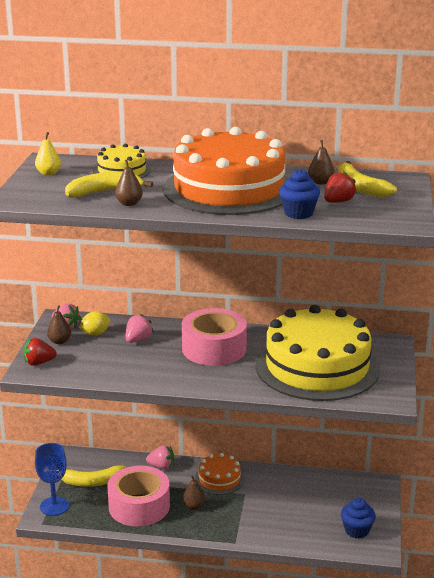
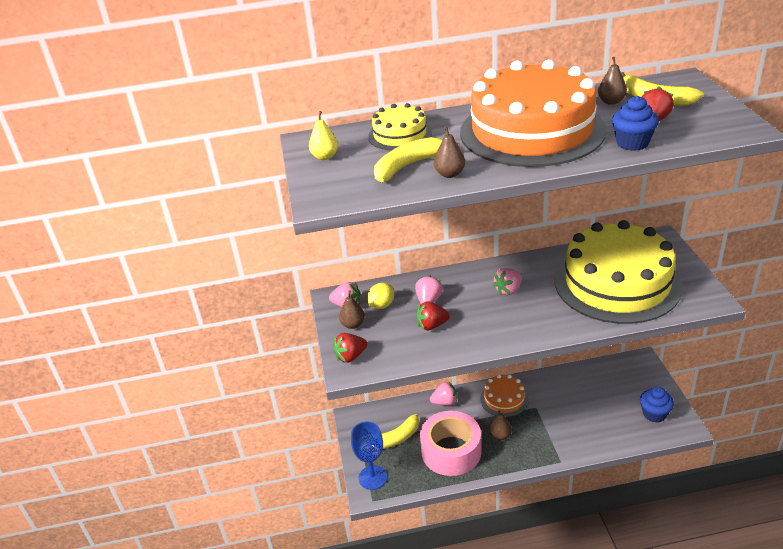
camera: 15 degrees left, 10 degrees up
pink tape [182,308,247,366] -> pink strawberry [492,268,522,295]
none -> red strawberry [416,301,450,330]

